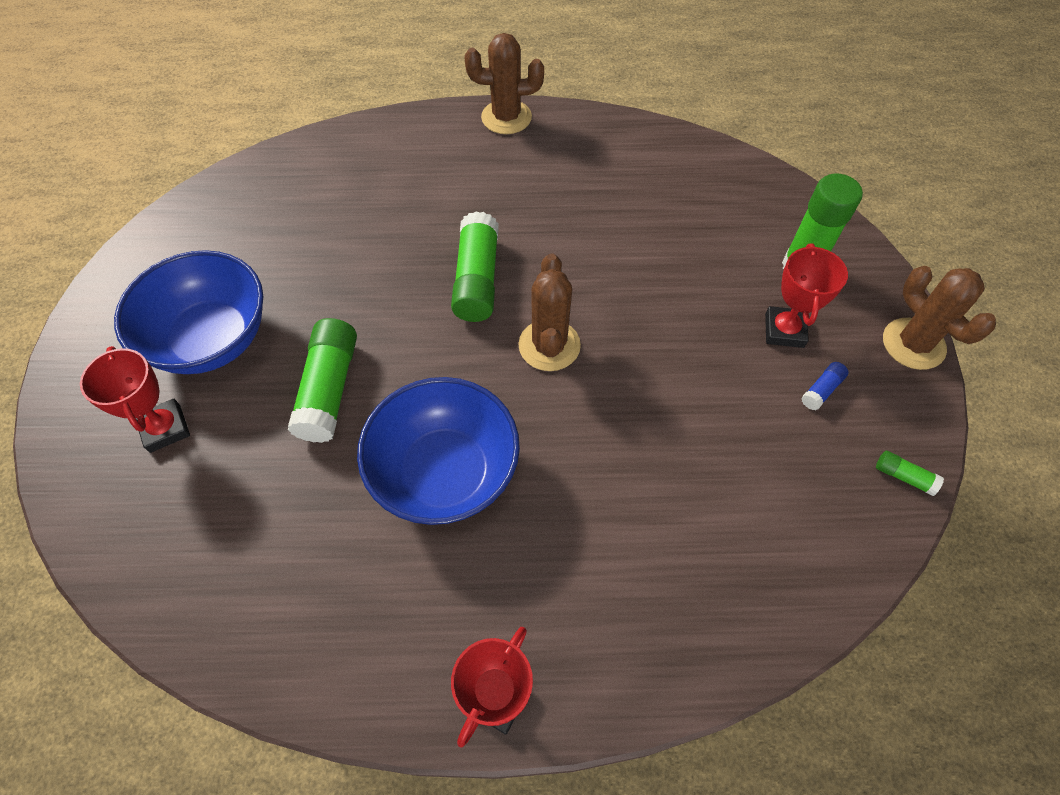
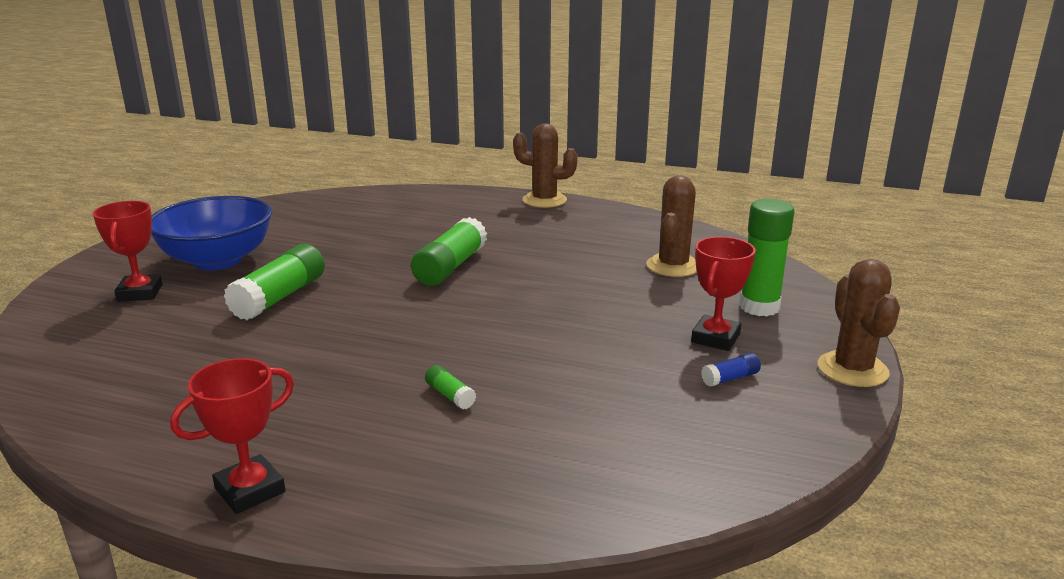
camera: 20 degrees right, 35 degrees down
blue bowl [357,377,520,525] -> none
brown cactus [518,254,581,371] -> brown cactus moved to [646,176,697,277]
green glue stick [876,451,944,496] -> green glue stick moved to [425,365,476,409]

